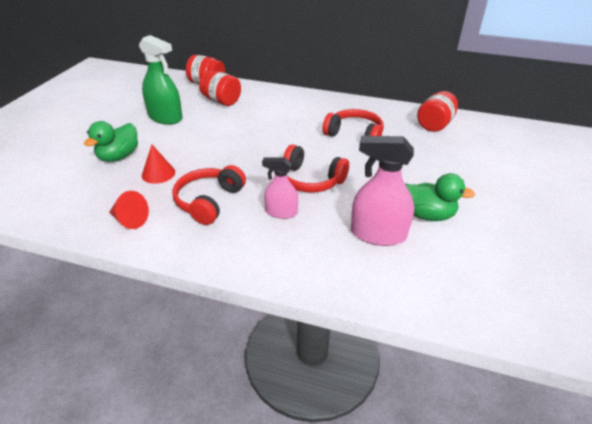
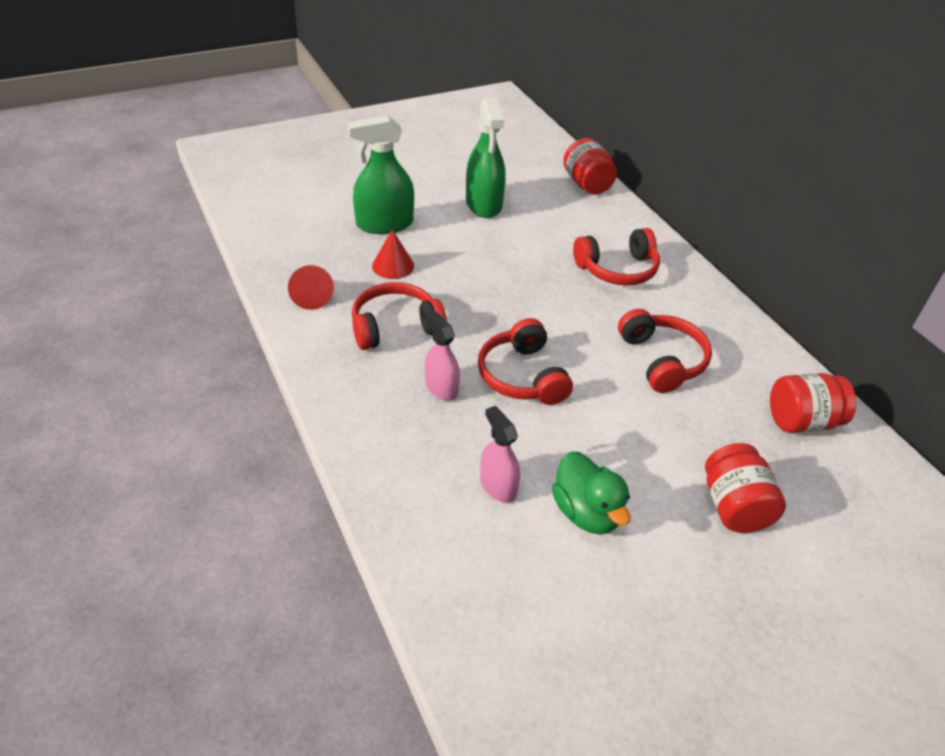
camera: 45 degrees right, 5 degrees up
green duck [84,121,138,162] -> green spray bottle [348,115,414,234]
red jar [199,71,241,106] -> red jar moved to [705,443,786,533]
pink spray bottle [351,136,414,246] -> pink spray bottle [480,406,520,503], size x0.61
none -> red headphones [573,228,660,286]

